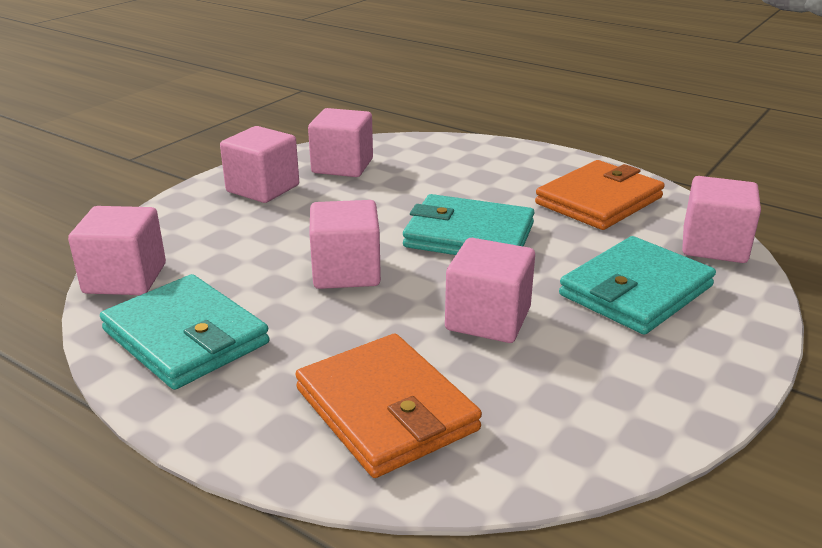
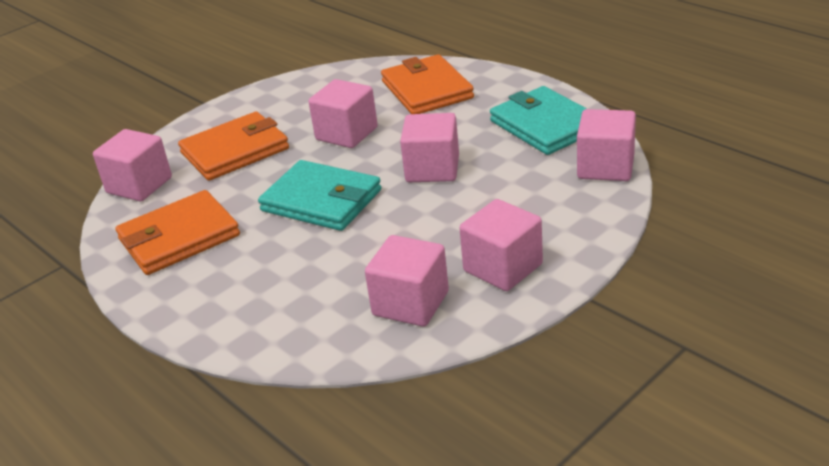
camera: 165 degrees left, 5 degrees up
turquoise wallet [559,236,716,335] -> orange wallet [178,112,289,181]

